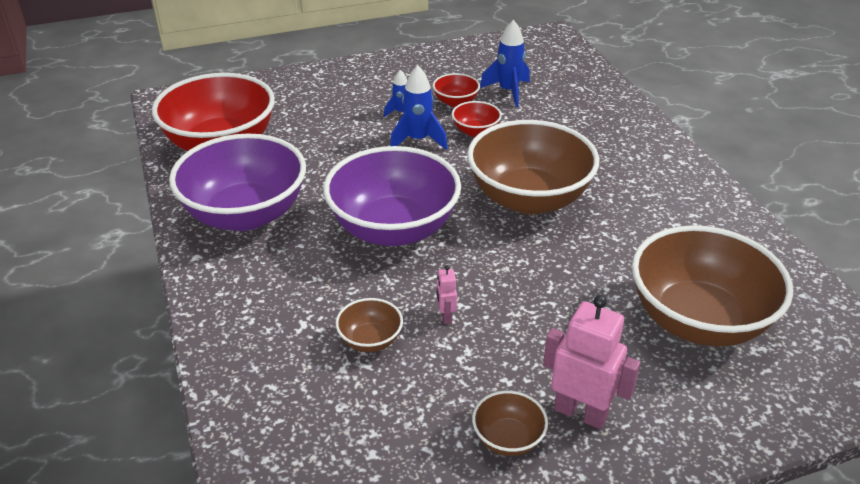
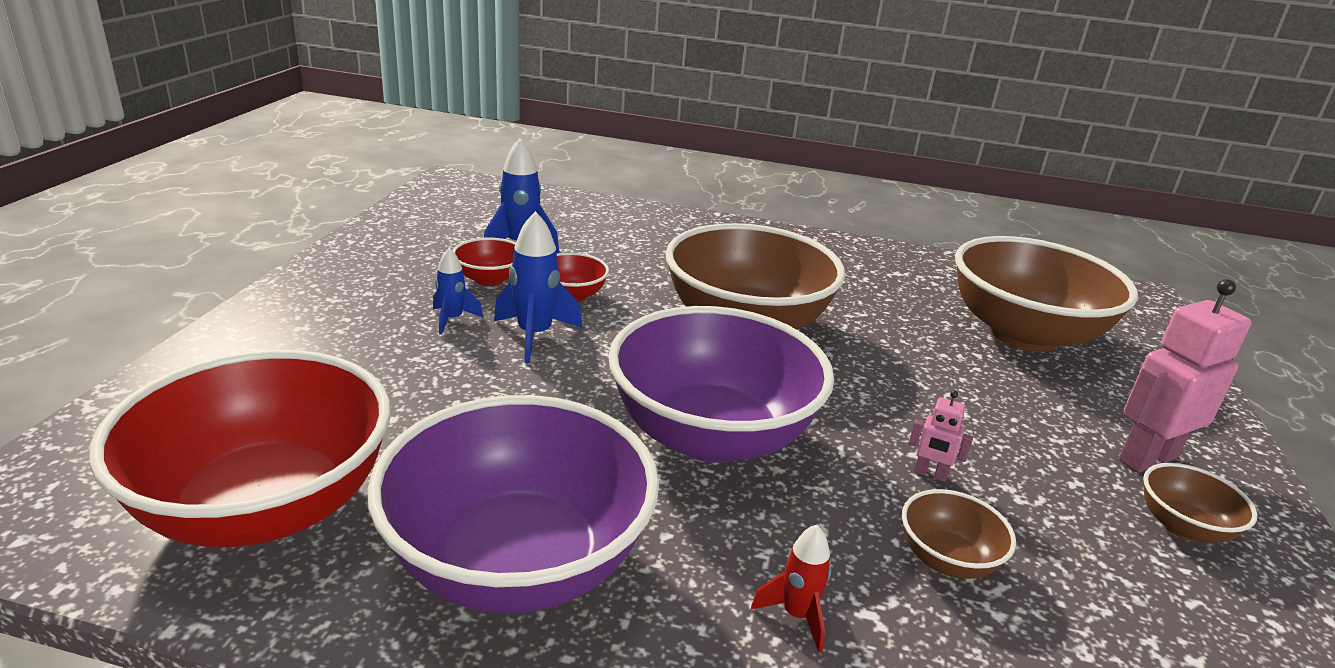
camera: 60 degrees left, 10 degrees down
none -> red rocket [751,524,831,652]

